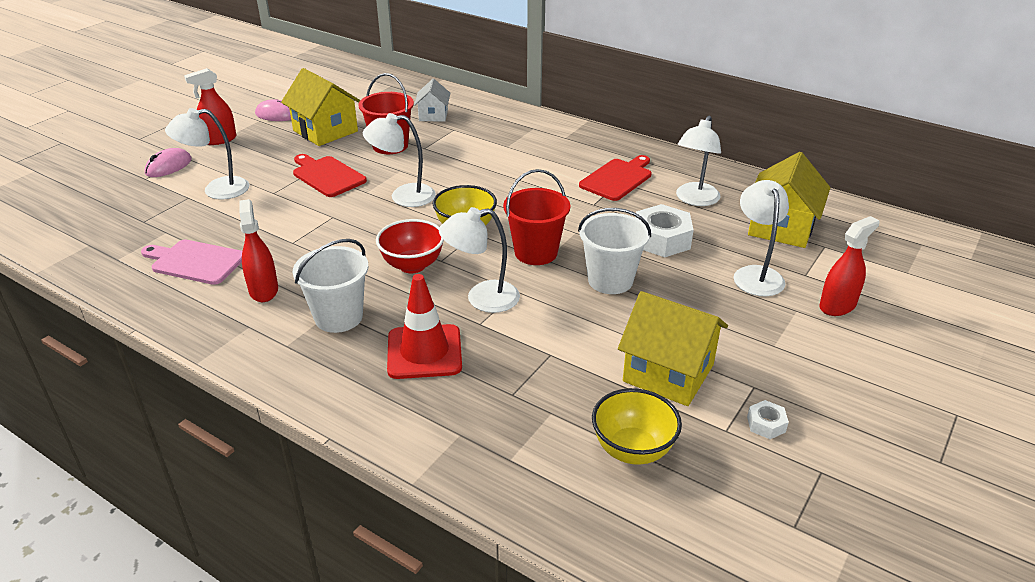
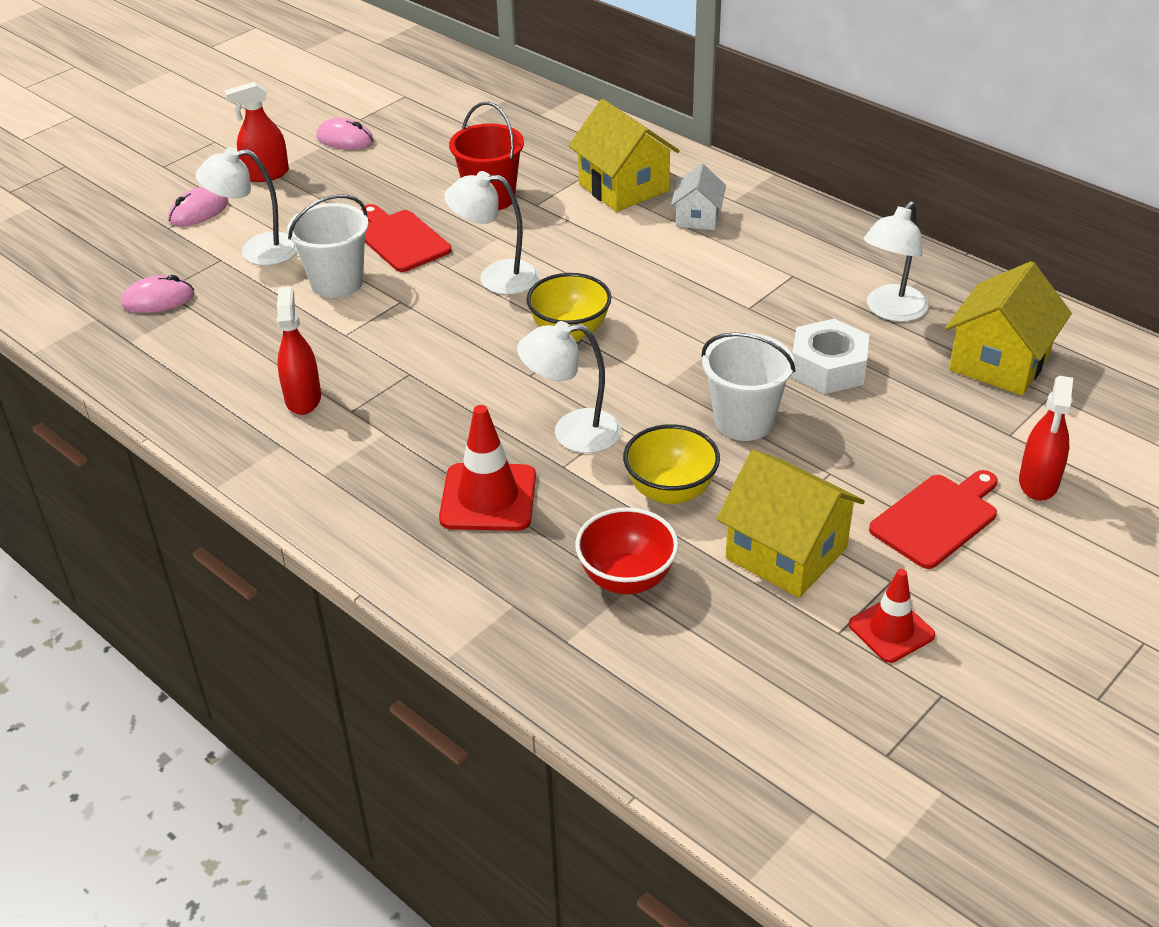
camera: 10 degrees right, 5 degrees up
pink cutting board [141,240,242,285] -> none
yellow house [281,68,360,146] -> yellow house moved to [568,99,680,212]
white bucket [293,239,368,333] -> white bucket moved to [287,194,369,298]
red bowl [376,219,444,273] -> red bowl moved to [575,507,679,594]
white house [414,79,451,122] -> white house moved to [671,164,726,230]
red bucket [503,169,571,265] -> none
red cutting board [579,155,652,201] -> red cutting board moved to [869,470,997,569]
yellow bowl [592,388,682,465] -> yellow bowl moved to [623,424,720,505]
white lamp [734,180,789,296] -> none
white nut [747,400,789,439] -> red traffic cone [849,569,935,663]
red spray bottle [819,216,880,316] -> red spray bottle turned 135 degrees clockwise [1019,376,1073,501]
none -> pink mouse [121,275,195,313]

